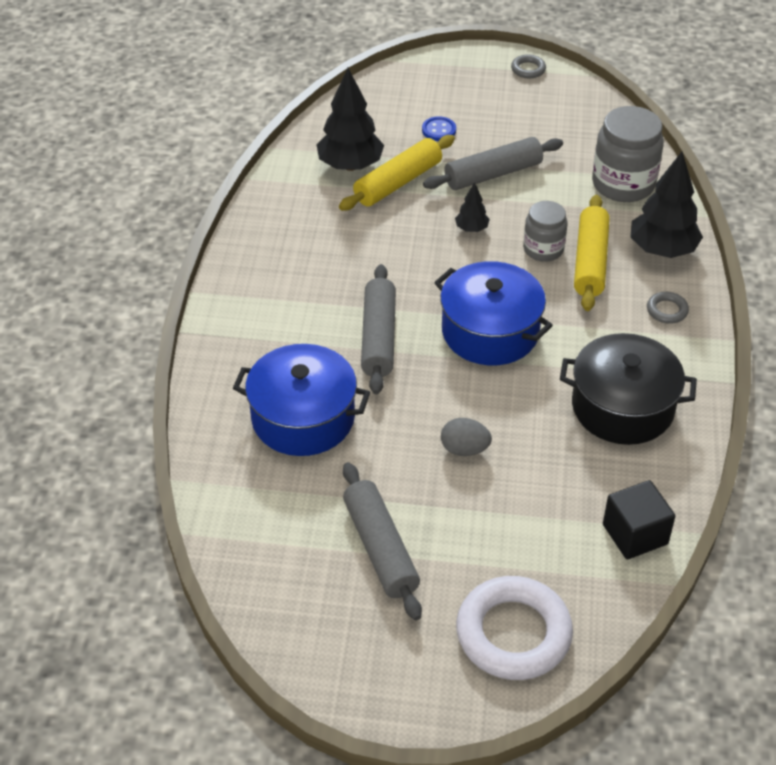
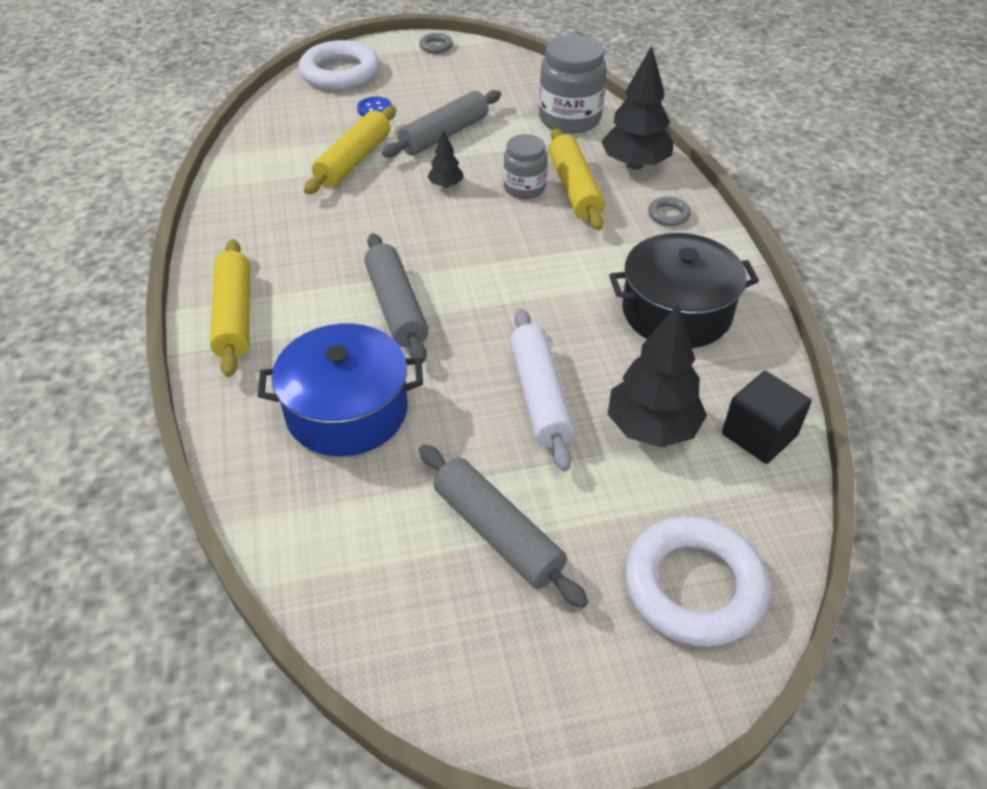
camera: 20 degrees left, 0 degrees up
black tree [316,68,384,171] -> black tree moved to [608,304,707,448]
blue pot [434,261,553,365] -> none
grey egg [441,418,492,456] -> white rolling pin [510,308,575,471]
none -> yellow rolling pin [210,239,250,377]
none -> white ring [299,40,379,90]

